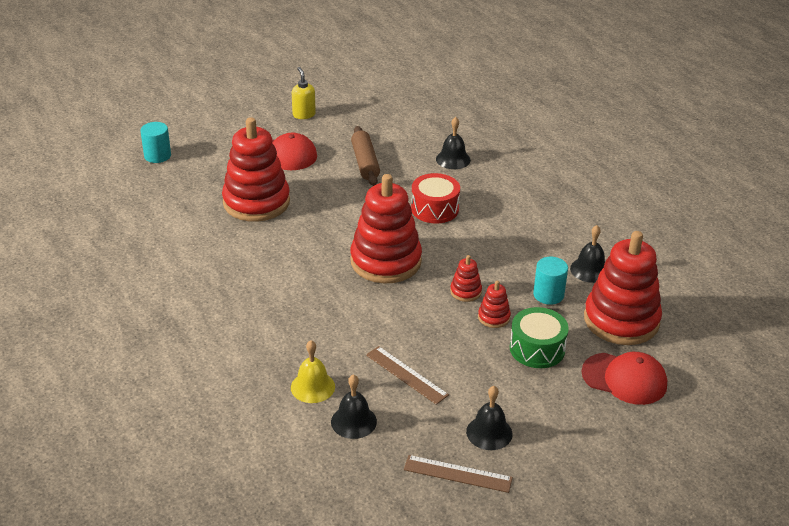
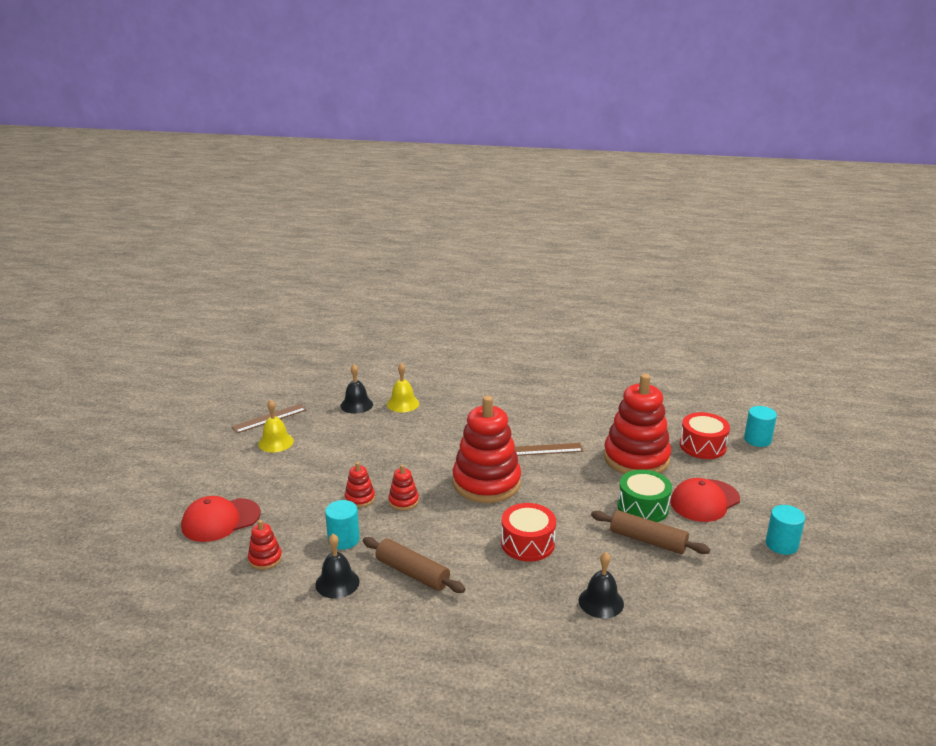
camera: 130 degrees right, 10 degrees down
yellow soap dispenser [292,67,316,119] -> turquoise cylinder [766,505,805,555]
brown ruler [366,346,449,405] -> brown ruler moved to [515,443,583,456]
black bell [466,386,513,450] -> yellow bell [258,400,294,452]
green drum [510,307,569,368] -> green drum moved to [618,469,672,522]
red stacking toy [584,231,662,345] -> red stacking toy [248,520,282,570], size x0.43
none -> brown rolling pin [363,537,465,593]
none -> red drum [680,412,730,459]

